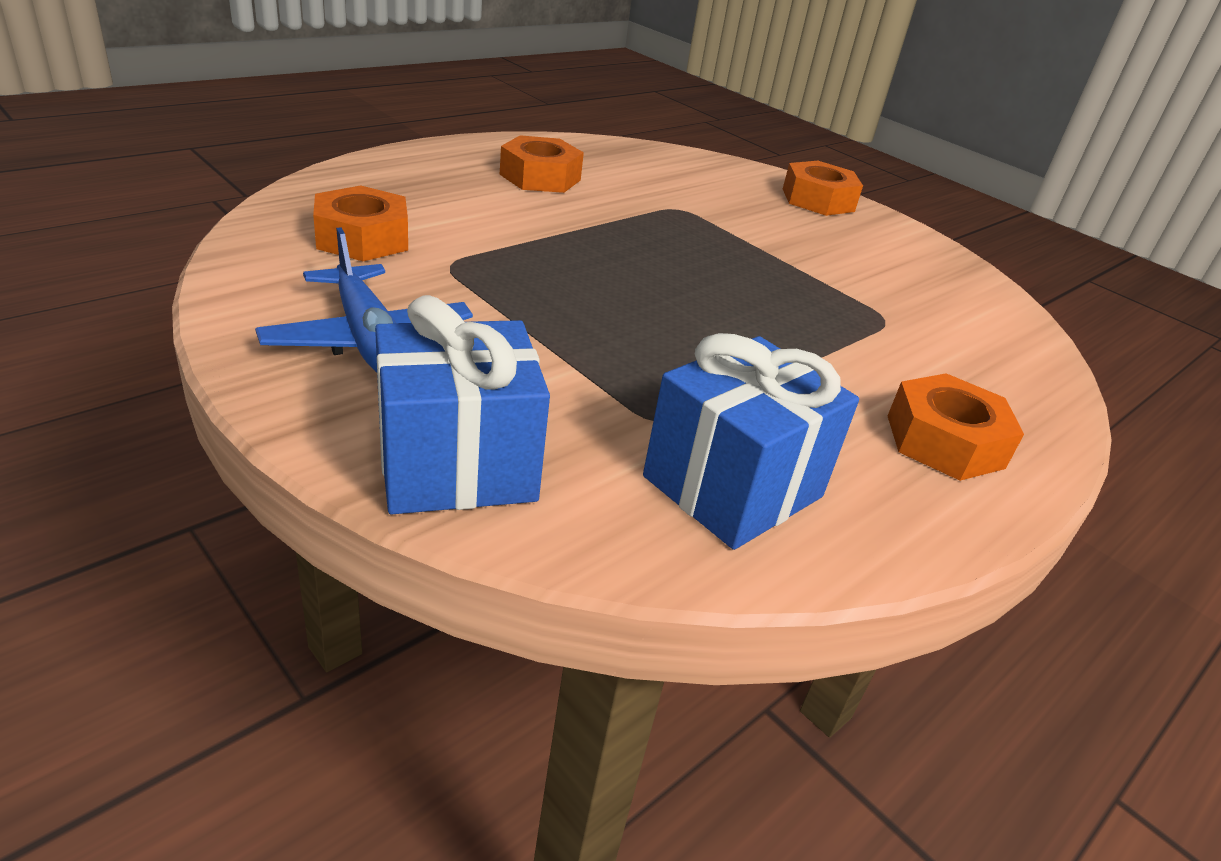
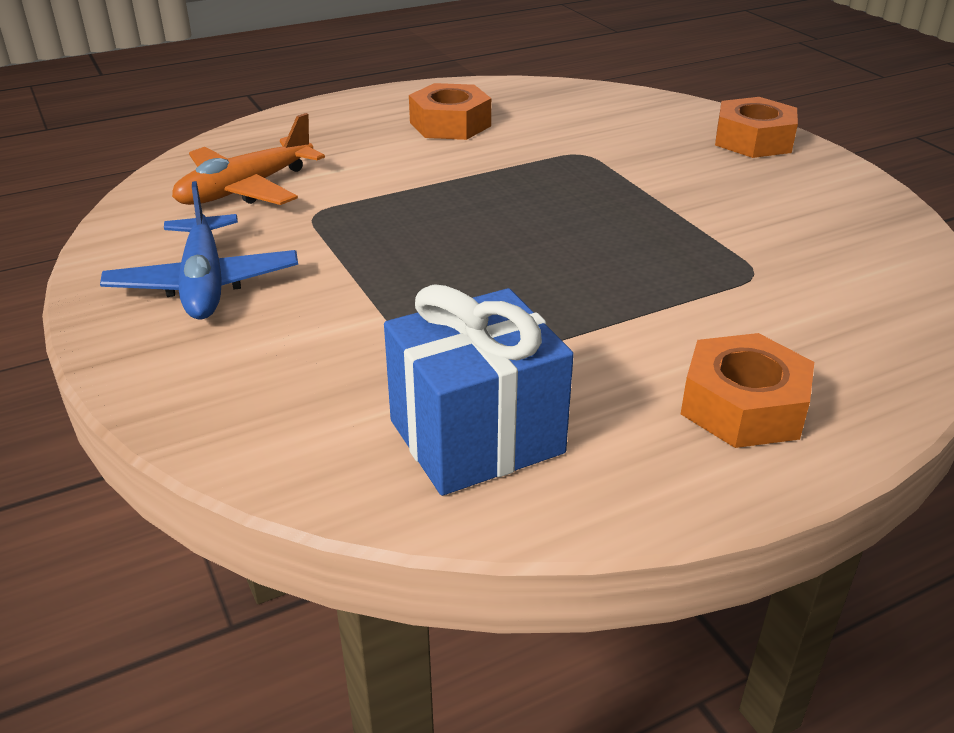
camera: 20 degrees right, 0 degrees up
orange nut [313,185,408,261] -> orange plane [172,113,325,205]
blue gift [375,295,550,514] -> none

